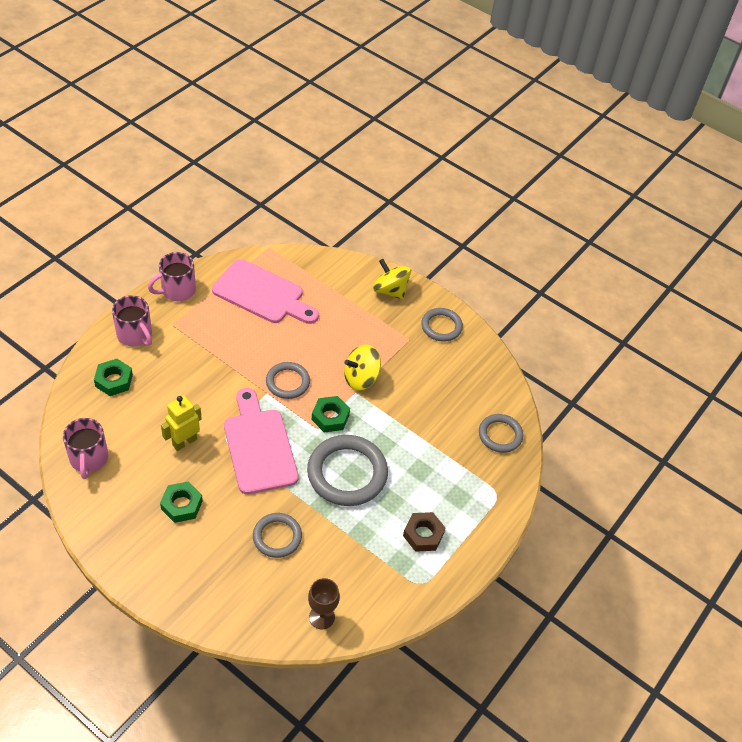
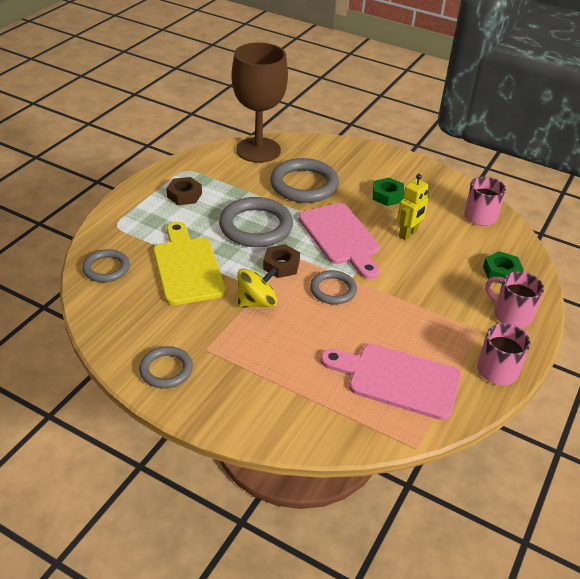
camera: 175 degrees right, 10 degrees down
grey ring [253,513,302,558] -> grey ring [270,158,339,203], size x1.72
brown goblet [308,578,340,629] -> brown goblet [231,42,288,163], size x2.36
green nut [312,396,350,433] -> brown nut [263,244,300,278]
yellow spinning top [372,259,411,300] -> none
none -> yellow cutting board [153,222,226,305]

